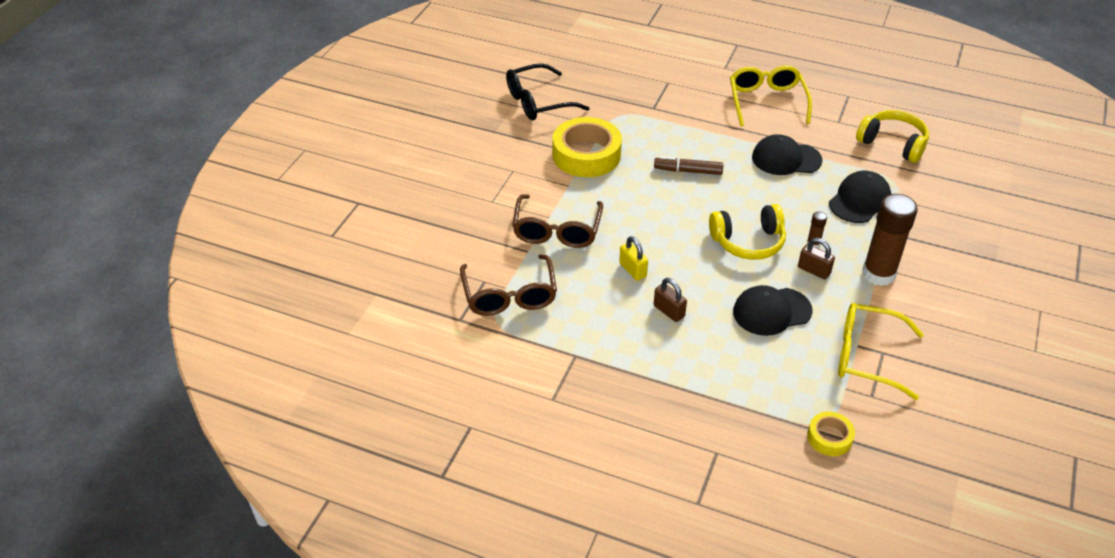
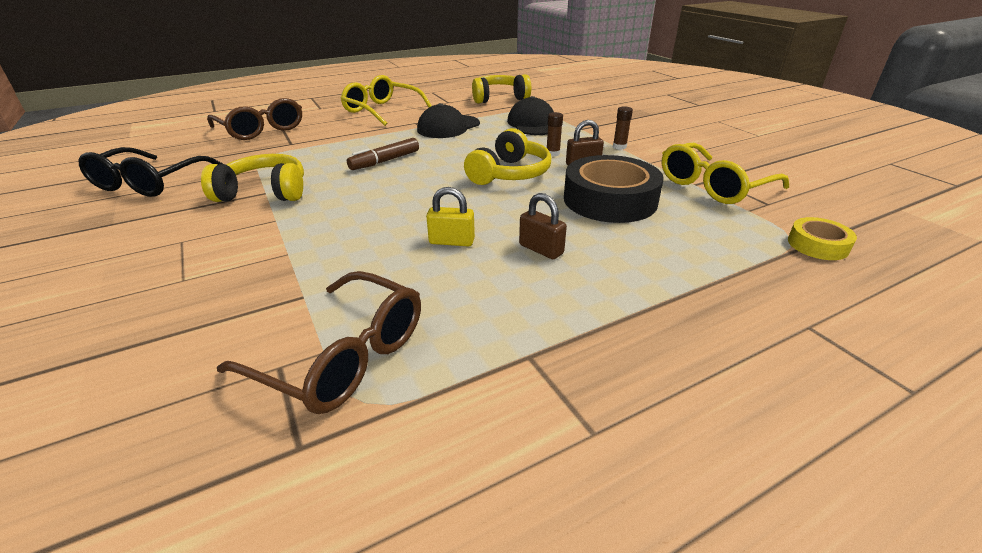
camera: 50 degrees left, 10 degrees down
brown glasses [512,194,603,248] -> brown glasses moved to [207,98,302,140]
yellow tape [552,117,622,177] -> yellow headphones [201,154,304,202]
brown padlock [654,278,687,322] -> brown padlock turned 45 degrees clockwise [519,193,567,259]
black cap [733,285,812,336] -> black tape [564,155,664,223]
brown glue stick [862,194,918,286] -> brown glue stick [613,106,633,150], size x0.42

